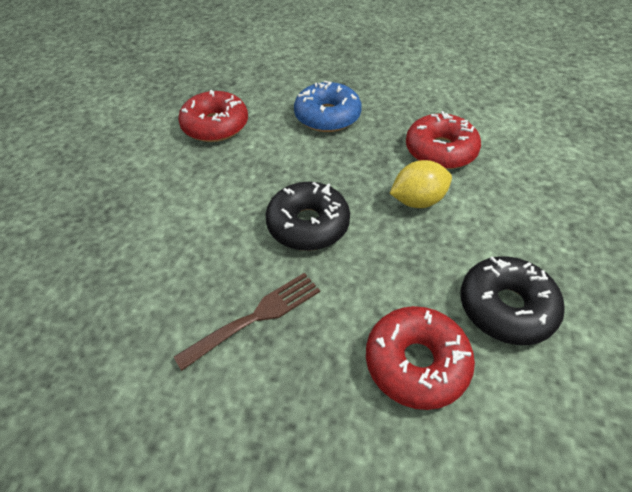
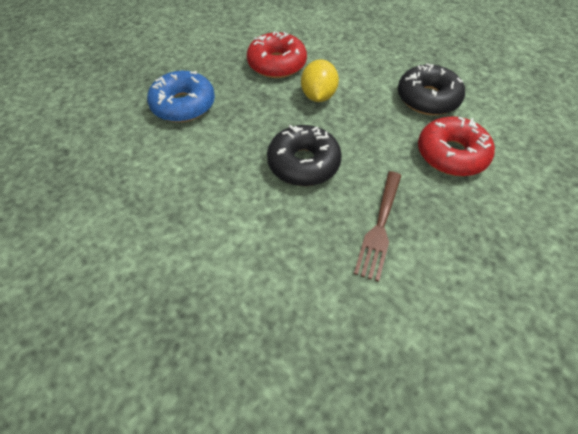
camera: 65 degrees left, 5 degrees up
brown fork [174,273,320,371] -> brown fork turned 150 degrees counterclockwise [354,171,401,282]
red donut [178,90,248,142] -> none

